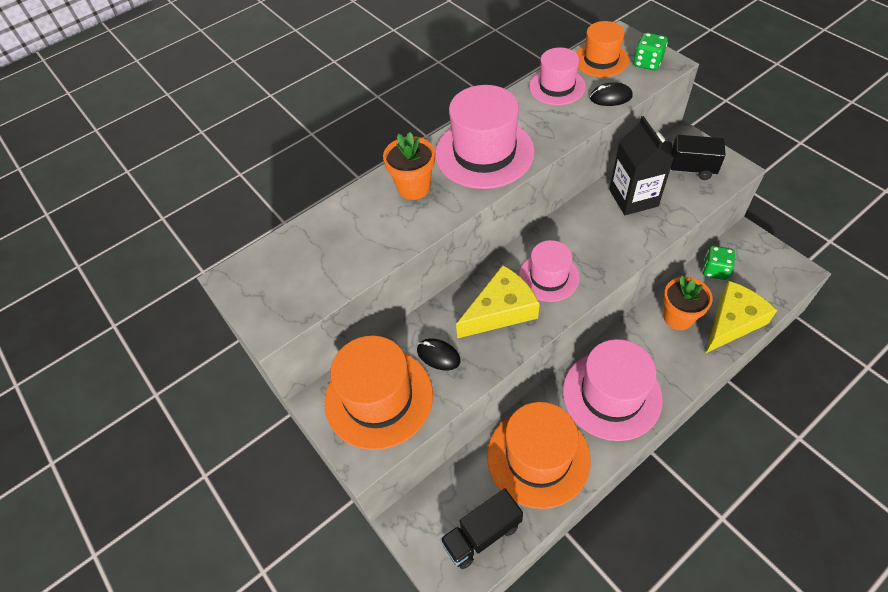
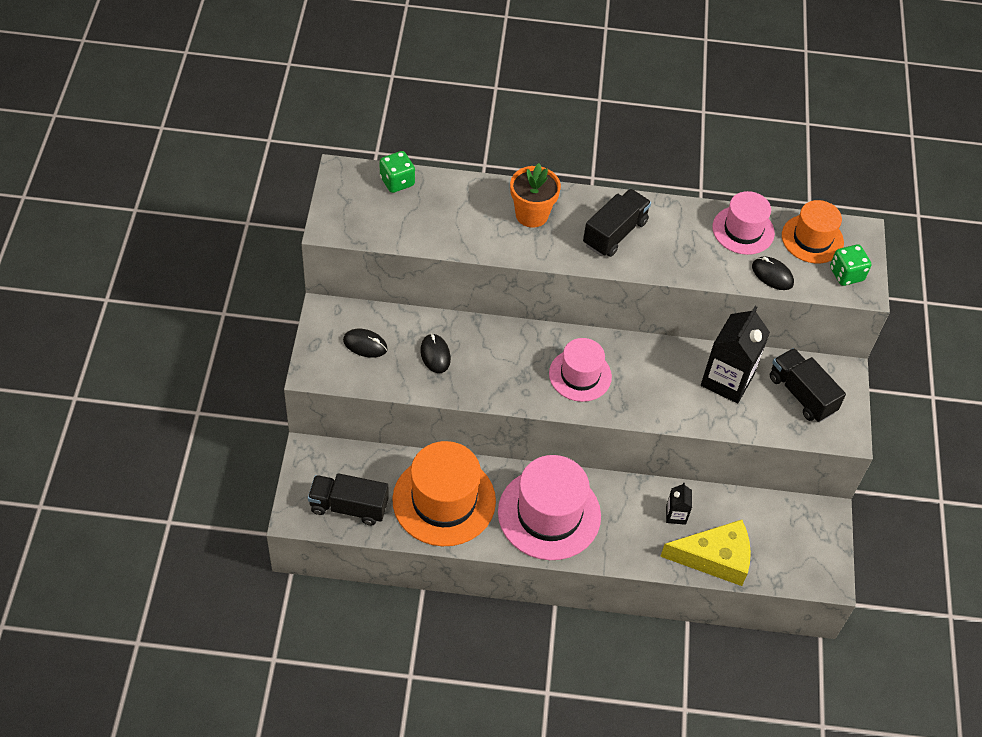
camera: 35 degrees right, 0 degrees up
orange hat [324,336,433,450] -> black mouse [343,329,388,358]
pink hat [435,85,535,189] -> black truck [583,189,651,257]
yellow cheese [456,265,540,339] -> none
orange flower pot [663,275,713,330] -> black carton [666,482,692,525]
green dice [703,246,735,280] -> green dice moved to [380,151,415,193]

